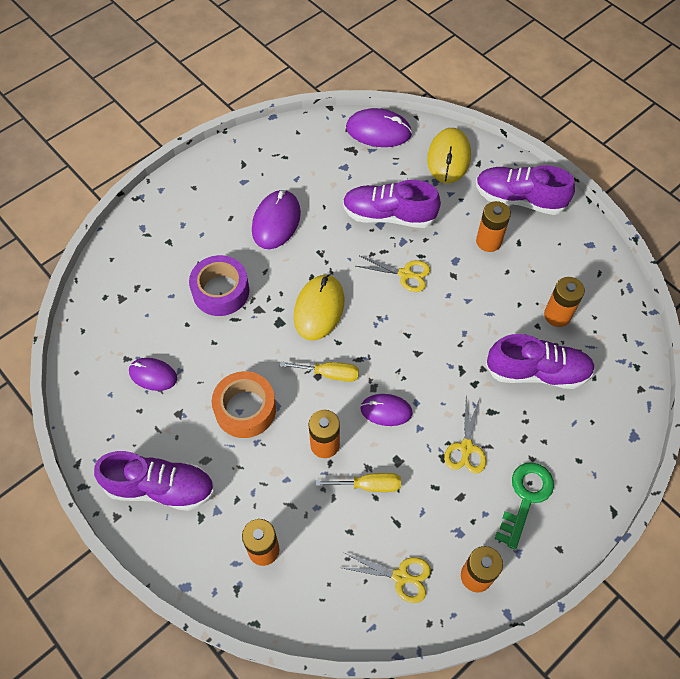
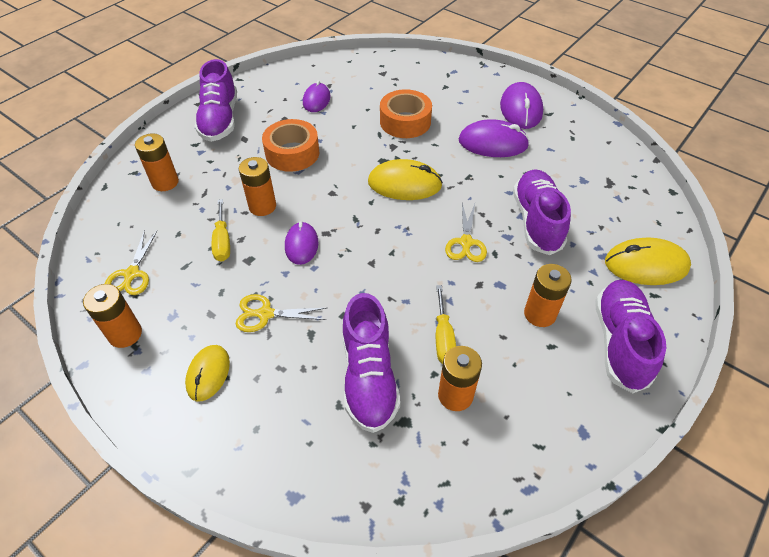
camera: 80 degrees right, 10 degrees down
purple tape [189,255,249,316] -> orange tape [380,89,432,138]
yellow screwdriver [280,362,359,382] -> yellow screwdriver moved to [436,285,456,364]
purple mouse [346,108,412,147] -> purple mouse moved to [500,82,543,129]
green key [495,462,554,550] -> yellow mouse [185,345,230,401]

